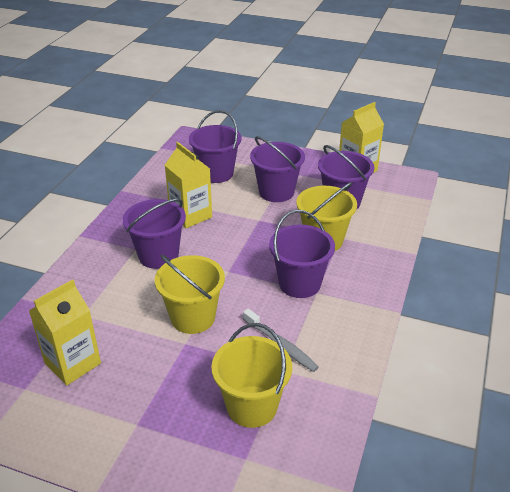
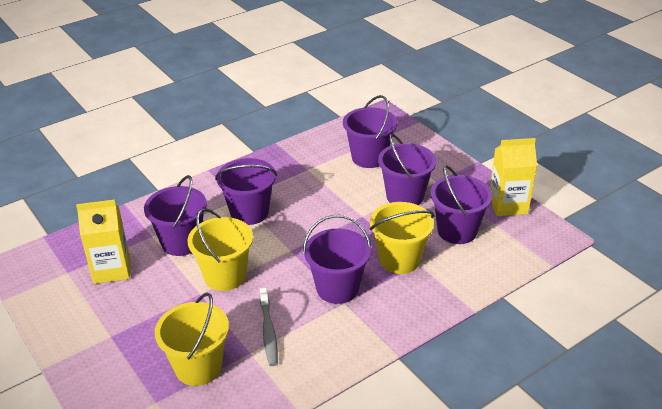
camera: 35 degrees right, 0 degrees up
yellow carton [165,142,212,228] -> none
none -> purple bucket [144,175,207,256]

